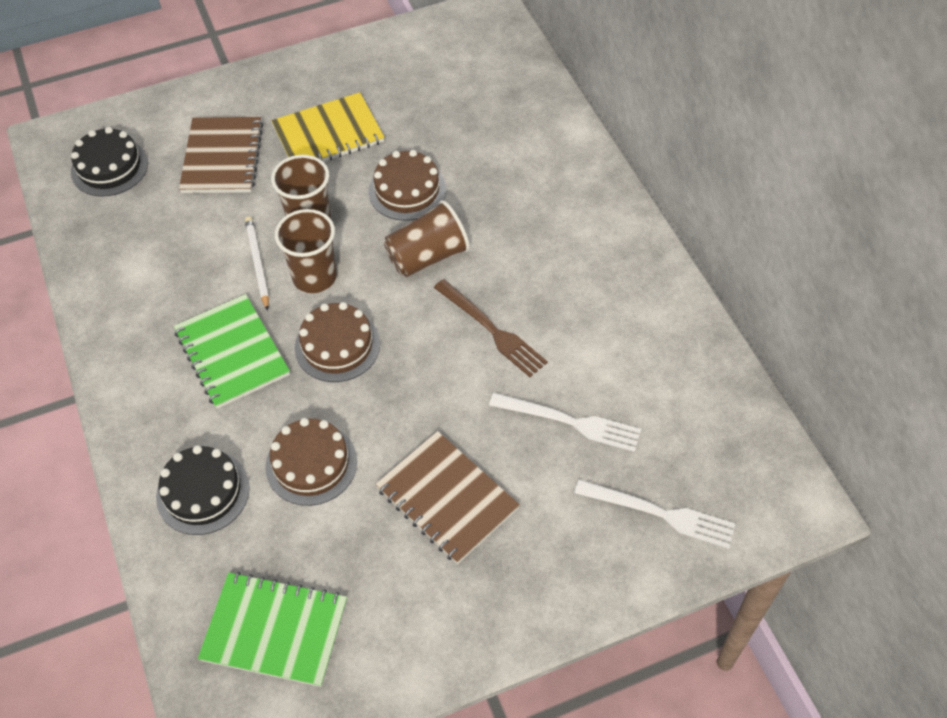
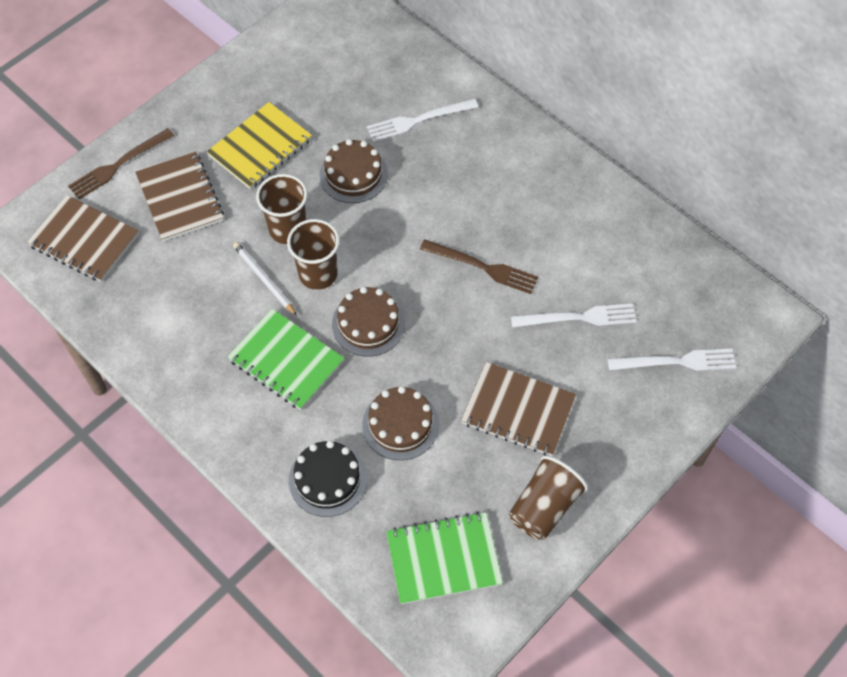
camera: 25 degrees left, 5 degrees up
black cake [71,127,148,196] -> brown notebook [27,195,139,282]
brown cup [384,200,470,277] -> brown cup moved to [509,455,588,540]
none -> brown fork [68,128,174,199]
none -> white fork [367,99,478,142]

